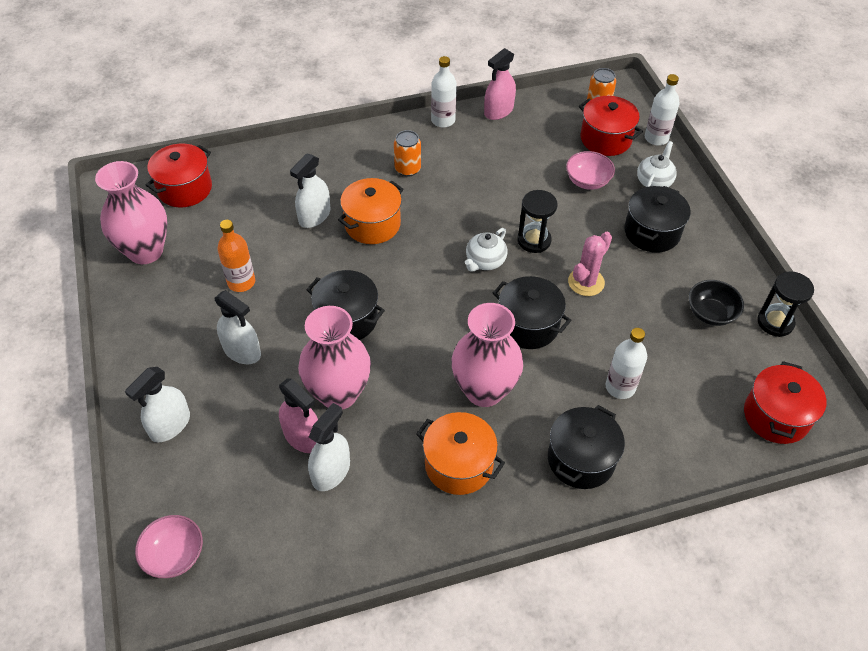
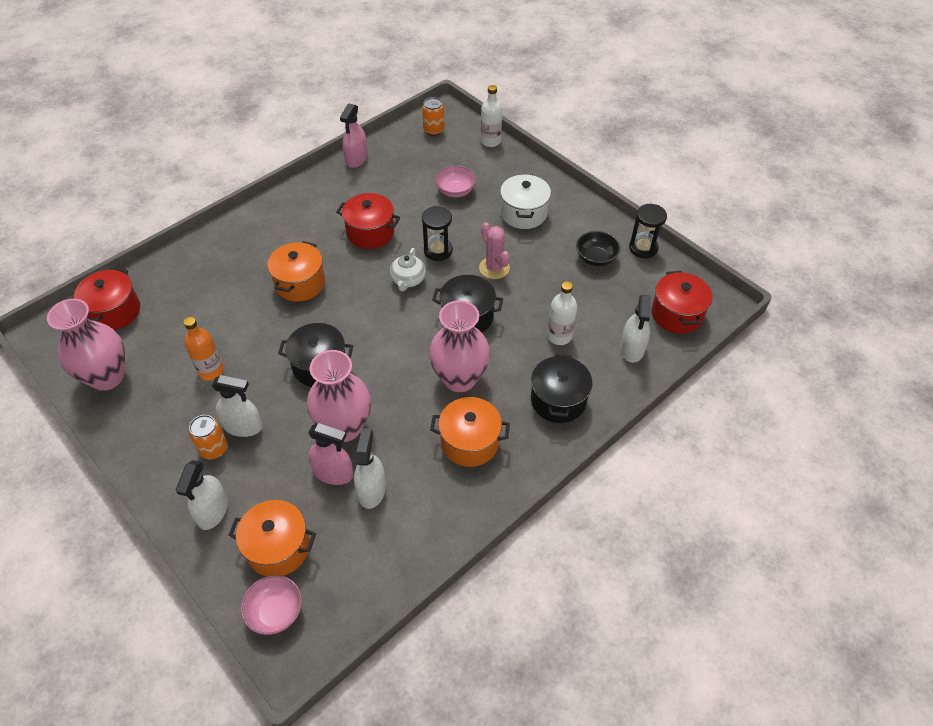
camera: 25 degrees left, 0 degrees up
white spray bottle [290,154,330,228] -> white spray bottle moved to [620,295,651,363]
orange can [394,130,421,177] -> orange can moved to [189,415,228,459]
white bottle [431,56,457,128] -> none
pink cactus [568,232,612,296] -> pink cactus turned 45 degrees counterclockwise [479,222,510,279]
red pot [579,96,643,156] -> red pot moved to [336,193,400,249]
black pot [624,186,691,253] -> white pot [500,174,551,229]
white teapot [637,141,677,187] -> none
none -> orange pot [228,500,316,576]

